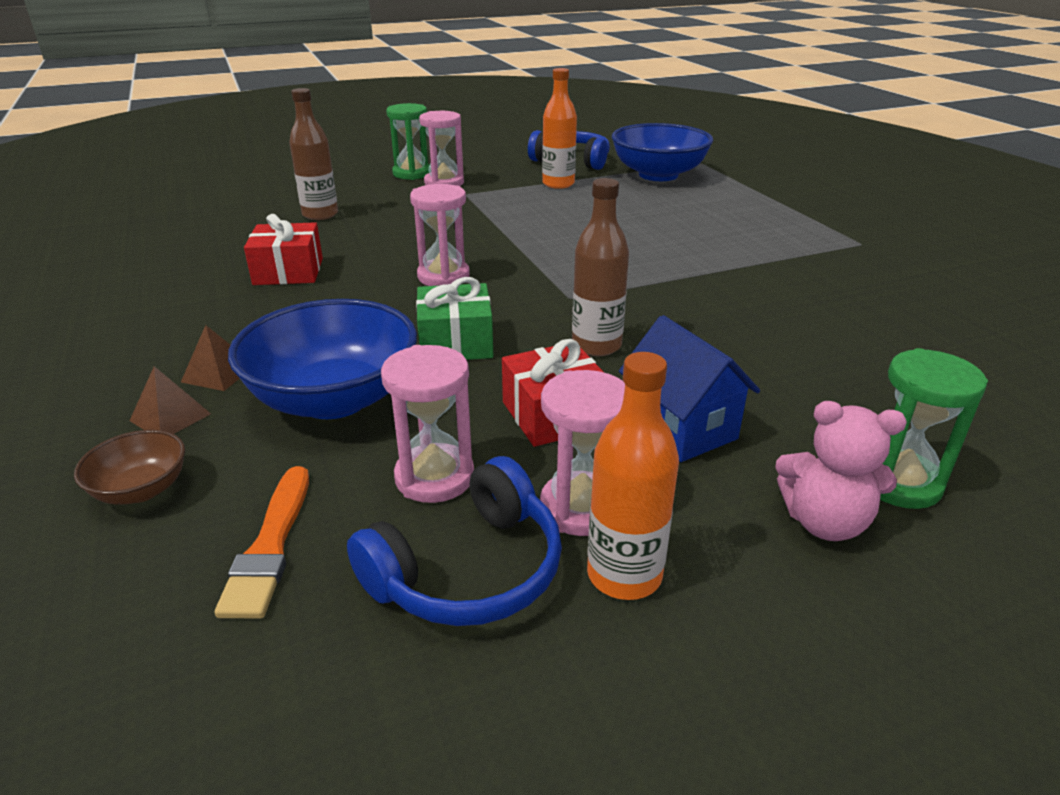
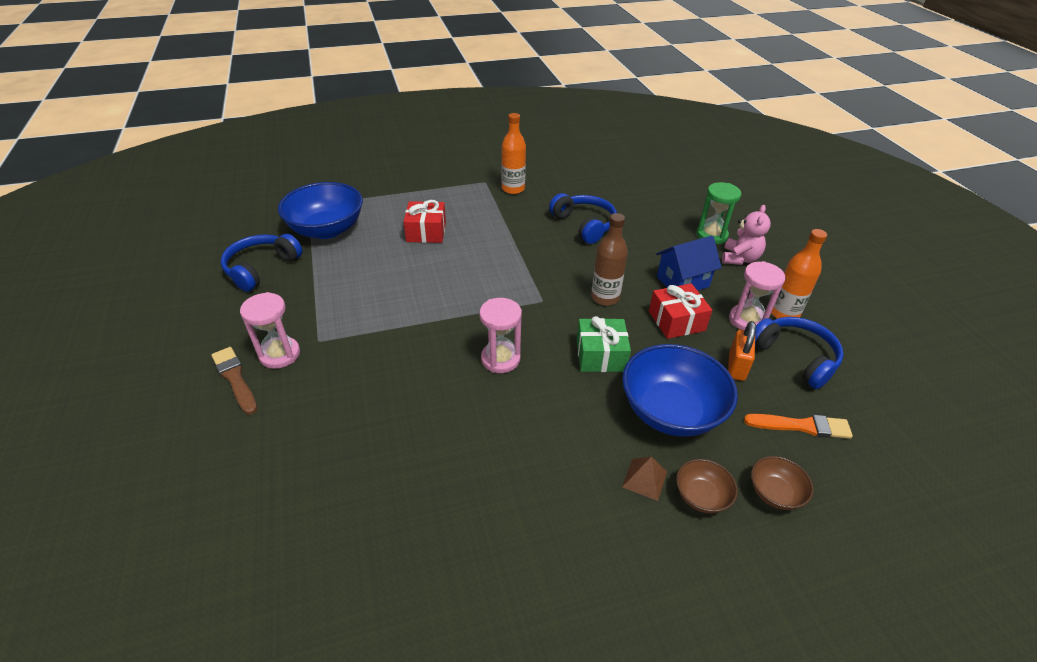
camera: 85 degrees left, 10 degrees up
brown pyramid [130,366,211,434] -> brown bowl [676,459,738,513]
red gift [244,214,323,285] -> red gift moved to [403,200,446,243]
brown bottle [289,88,338,220] -> none
pink hourglass [381,345,474,503] -> orange padlock [728,321,756,381]
green hourglass [386,103,430,180] -> brown brush [212,347,257,415]
orange bottle [542,68,577,189] -> orange bottle moved to [502,113,526,194]
none -> blue headphones [549,193,617,244]

